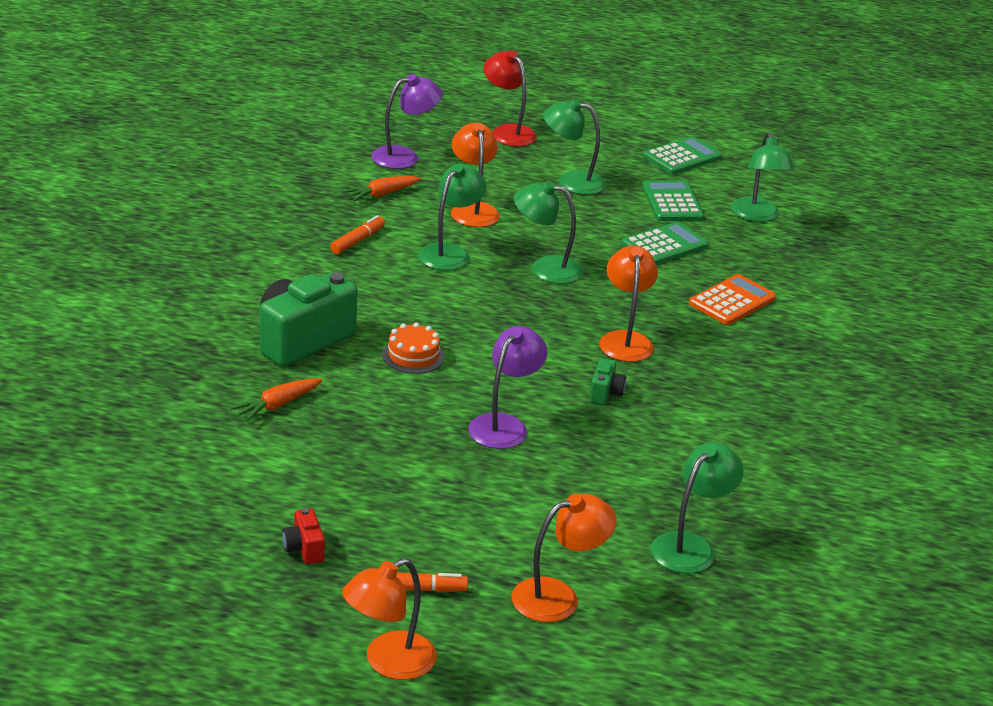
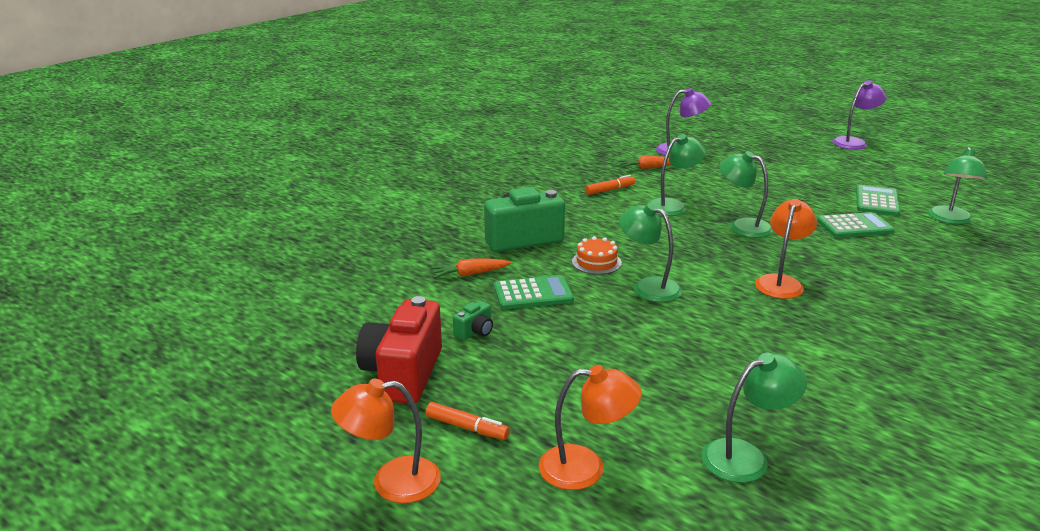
camera: 30 degrees right, 5 degrees down
red camera [282,508,325,564] -> red camera [356,296,442,404], size x2.26
orange lamp [451,123,500,227] -> none
purple lamp [468,326,548,449] -> purple lamp moved to [832,80,887,150]
red lamp [484,50,537,146] -> none
green lamp [543,99,606,195] -> green lamp moved to [619,203,682,302]
green camera [589,358,626,405] -> green camera moved to [453,301,493,340]
green calculator [643,136,722,174] -> green calculator moved to [494,275,574,310]
orange calculator [689,274,776,325] -> none

